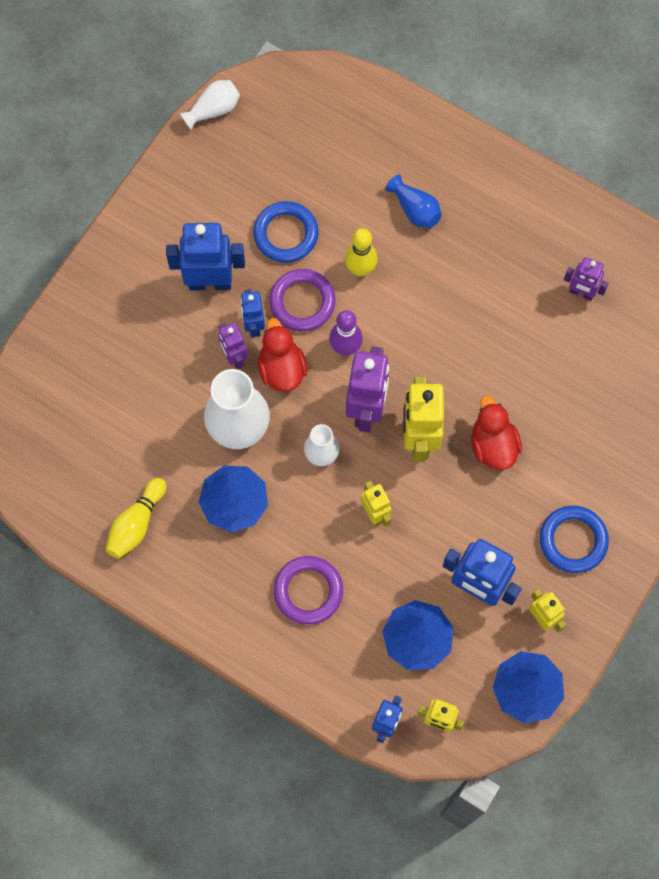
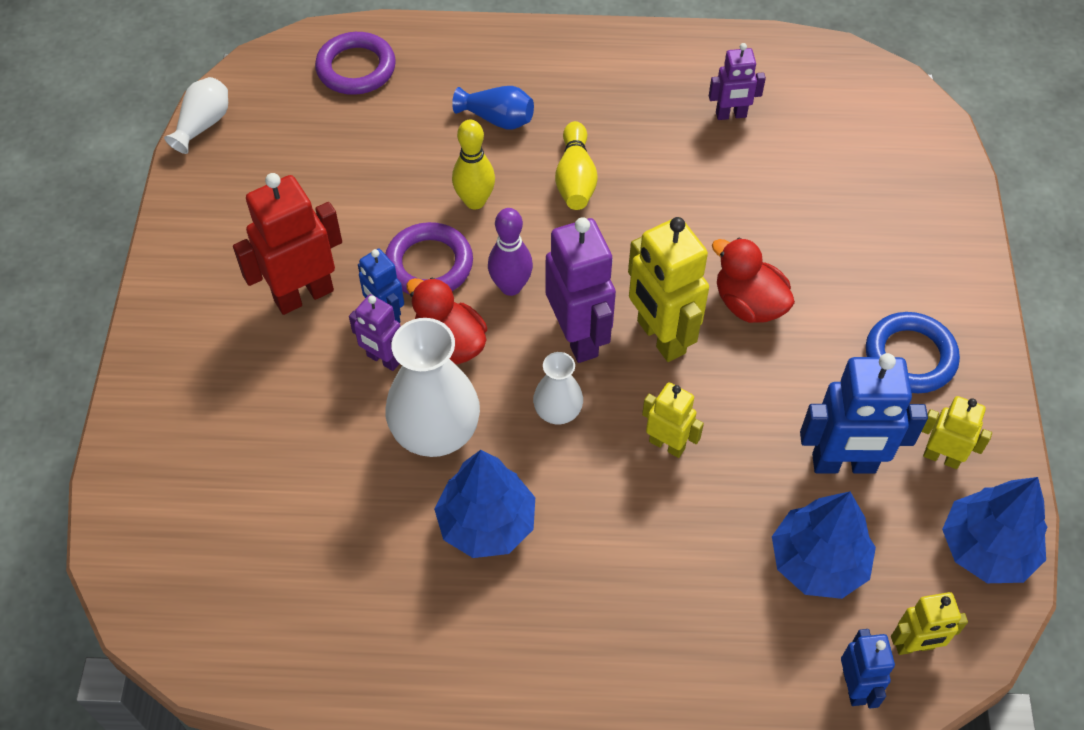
camera: 30 degrees left, 15 degrees down
yellow bowling pin [105,478,166,559] -> yellow bowling pin moved to [555,121,598,210]
blue robot [166,223,245,291] -> red robot [233,173,342,315]
blue ring [253,201,319,263] -> none
purple ring [274,556,343,625] -> purple ring moved to [315,32,396,95]

